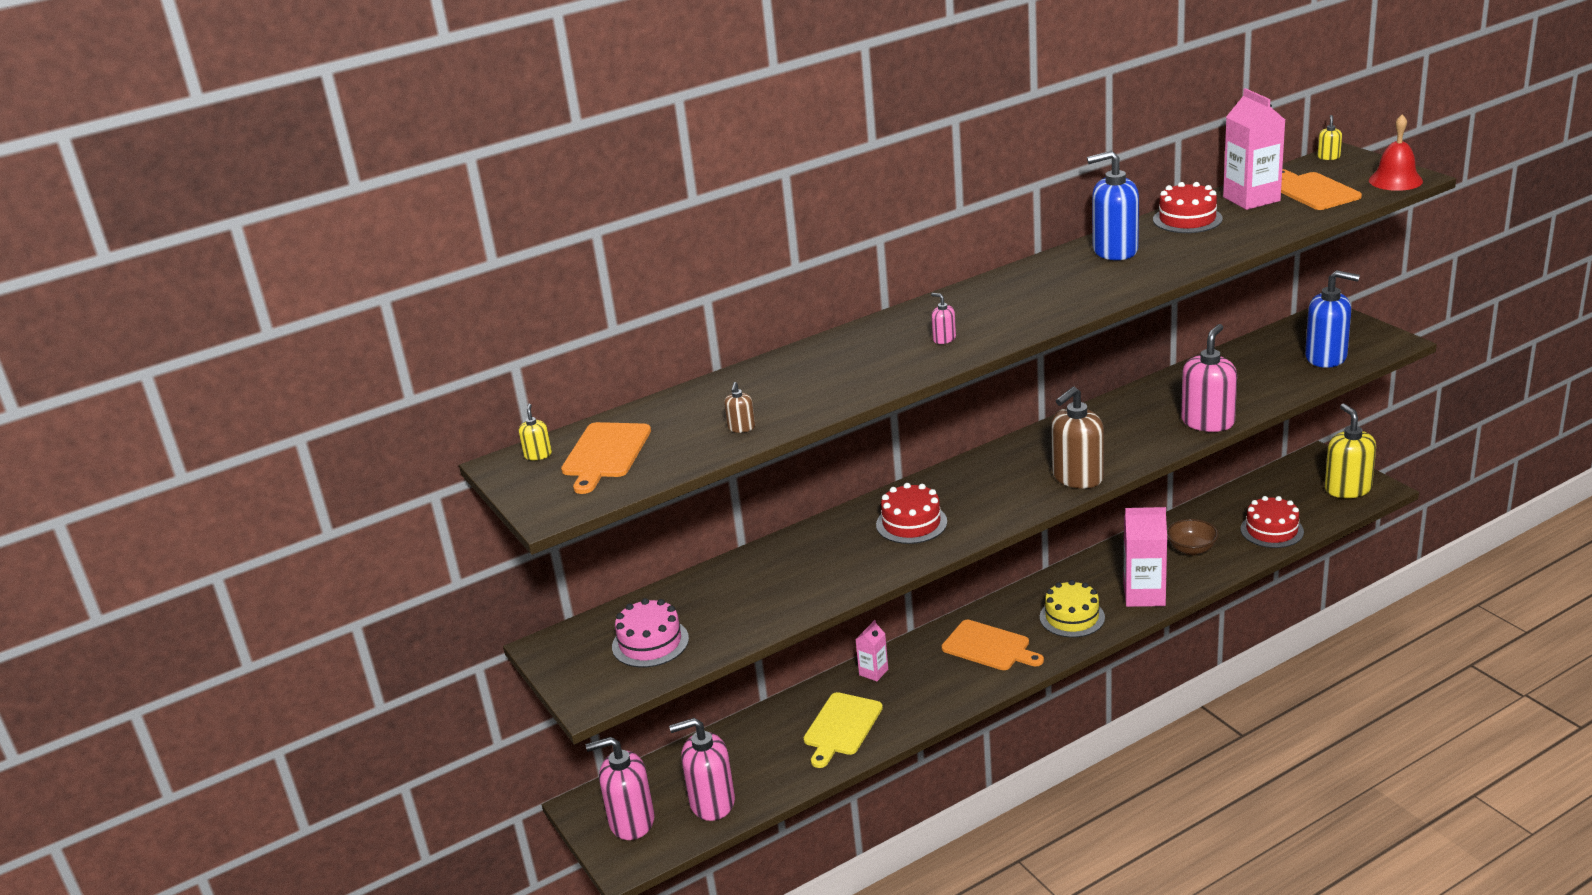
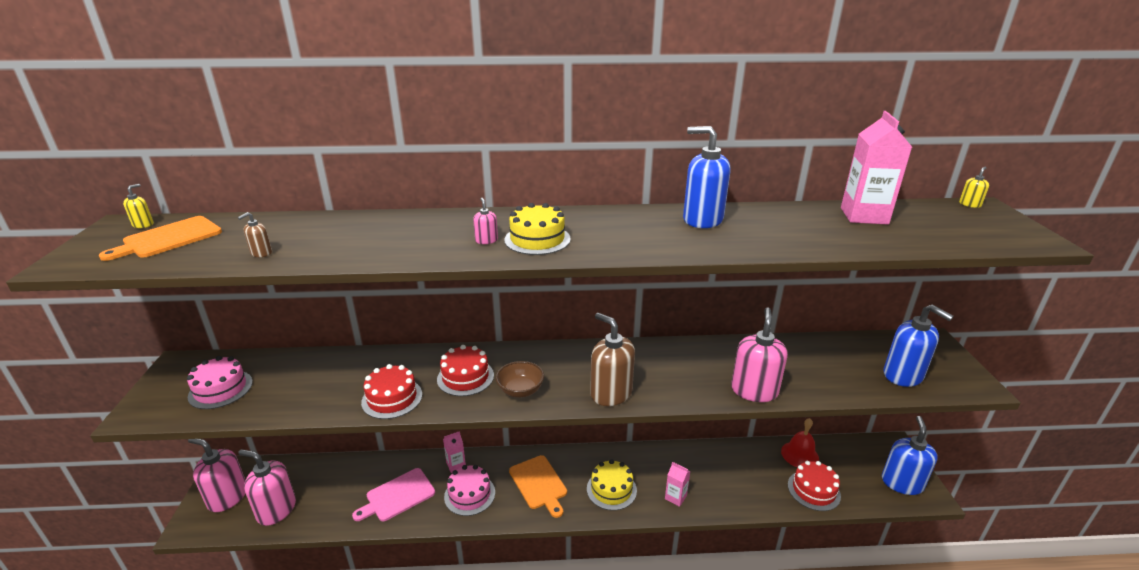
camera: 25 degrees right, 0 degrees up
yellow cutting board [803,692,883,768] -> pink cutting board [352,468,435,521]
brown soap dispenser [1051,387,1104,488] -> brown soap dispenser turned 60 degrees clockwise [590,313,635,406]
pink carton [1124,507,1167,607] -> pink carton [665,462,690,507], size x0.54
red cake [1153,182,1223,233] -> red cake moved to [361,364,422,419]
brown bowl [1167,519,1219,555] -> brown bowl moved to [496,361,544,397]
pink soap dispenser [1181,324,1237,432] -> pink soap dispenser turned 45 degrees counterclockwise [731,308,788,402]
orange cutting board [1281,169,1362,210] -> none
yellow soap dispenser [1325,404,1376,498] -> blue soap dispenser [882,416,938,495]
red bell [1369,114,1423,191] -> red bell moved to [781,418,819,467]
none -> pink cake [444,465,495,516]
none -> yellow cake [504,203,571,255]

